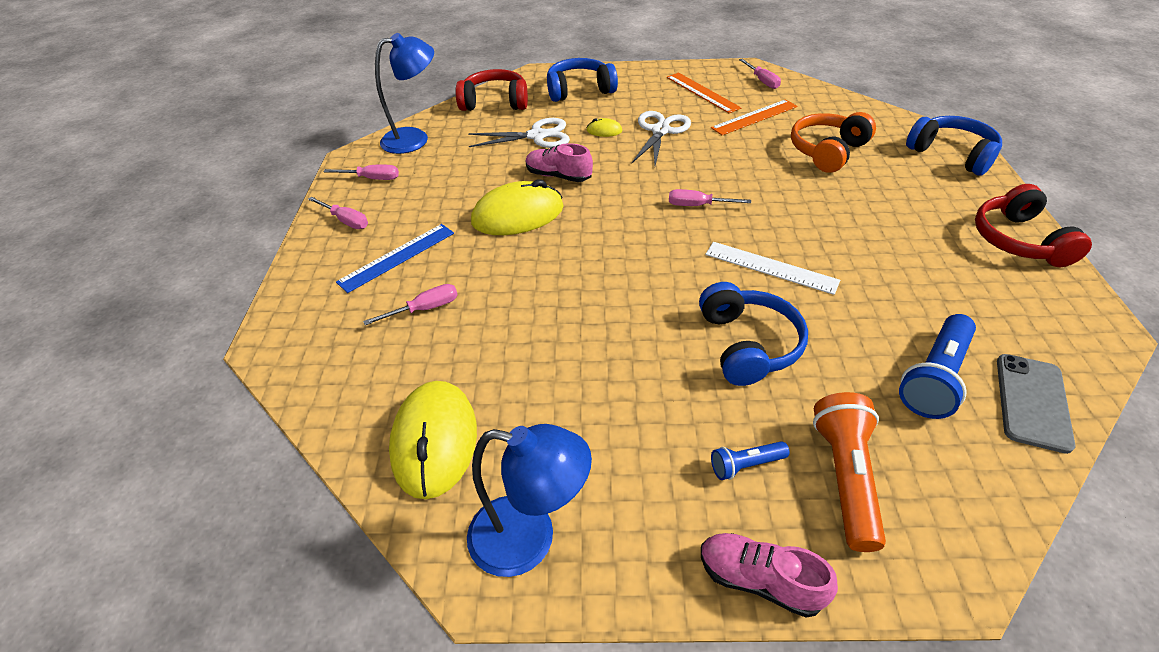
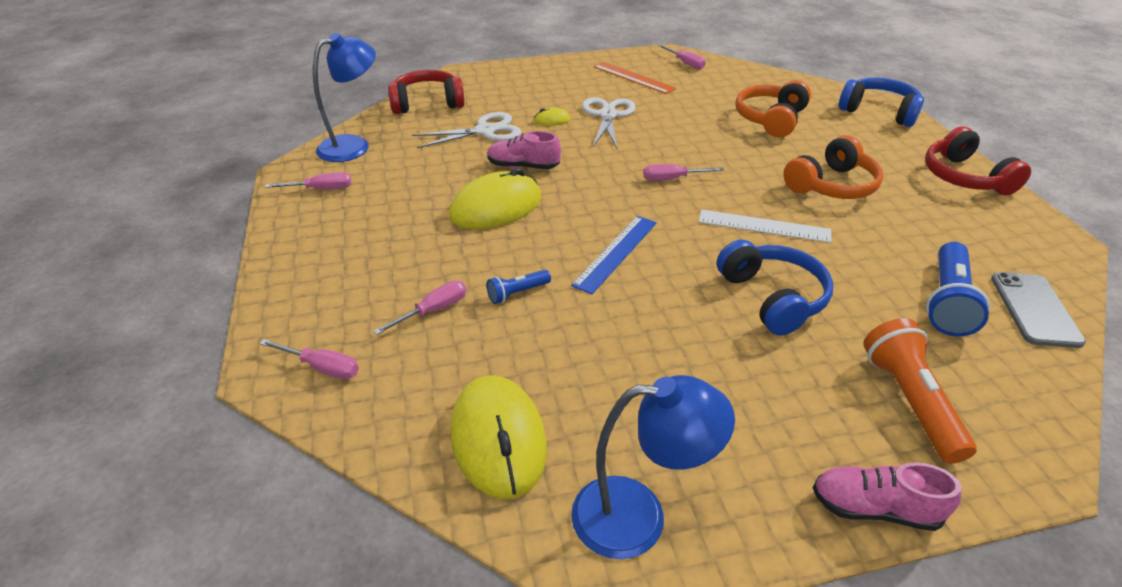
camera: 15 degrees left, 5 degrees down
pink screwdriver [308,196,368,229] -> pink screwdriver moved to [259,339,359,379]
blue ruler [336,224,454,293] -> blue ruler moved to [571,216,657,294]
blue headphones [547,58,618,102] -> none
orange ruler [711,99,797,135] -> none
blue flashlight [711,441,789,480] -> blue flashlight moved to [487,270,551,304]
none -> orange headphones [783,135,883,199]

